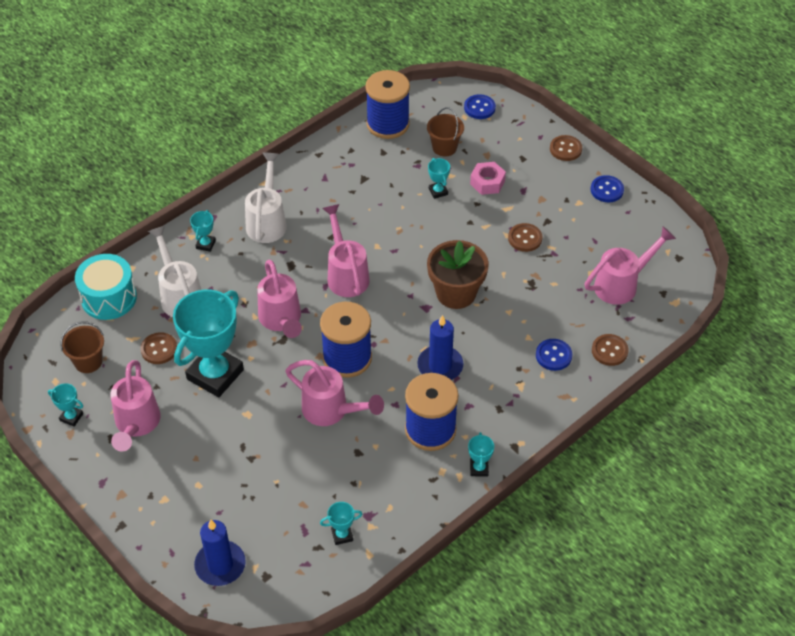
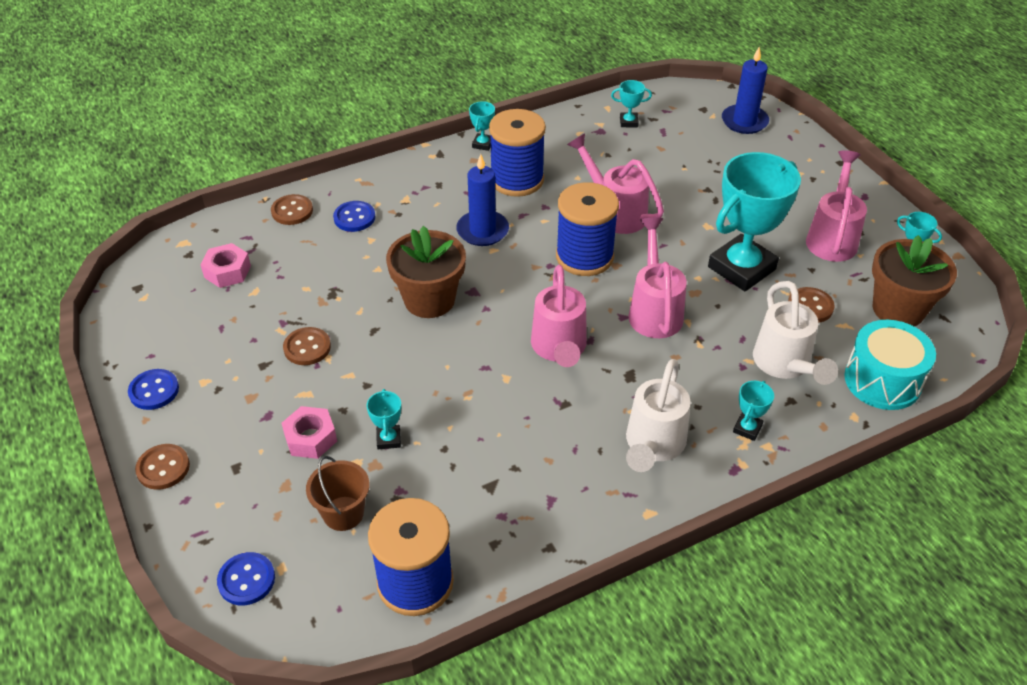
camera: 165 degrees left, 5 degrees down
brown bucket [60,321,104,373] -> brown flower pot [872,235,957,326]
pink watering can [584,227,676,305] -> pink nut [200,243,251,288]

